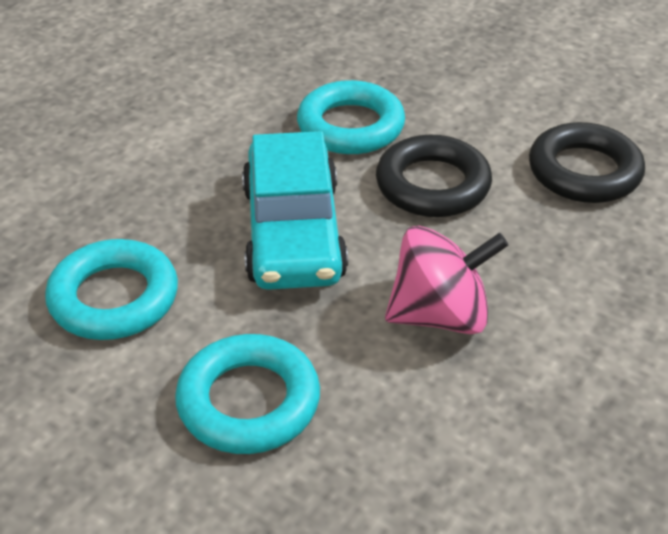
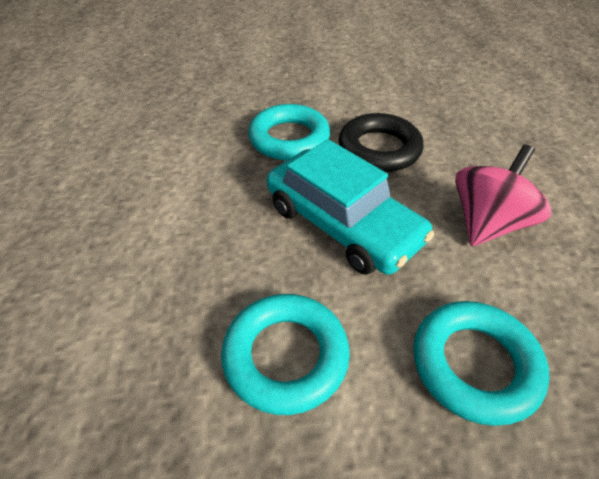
camera: 40 degrees left, 5 degrees up
black ring [529,122,645,203] -> none

